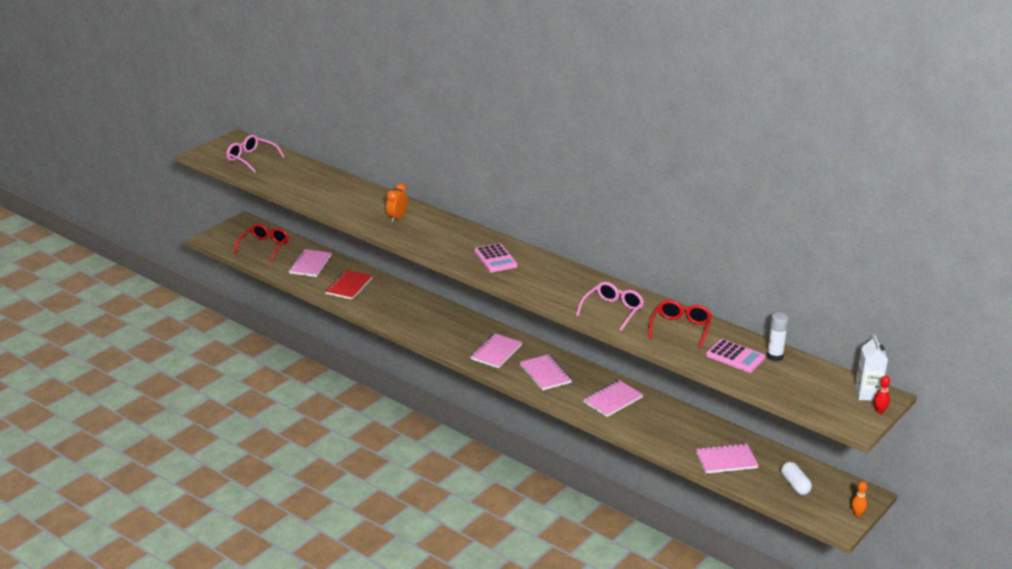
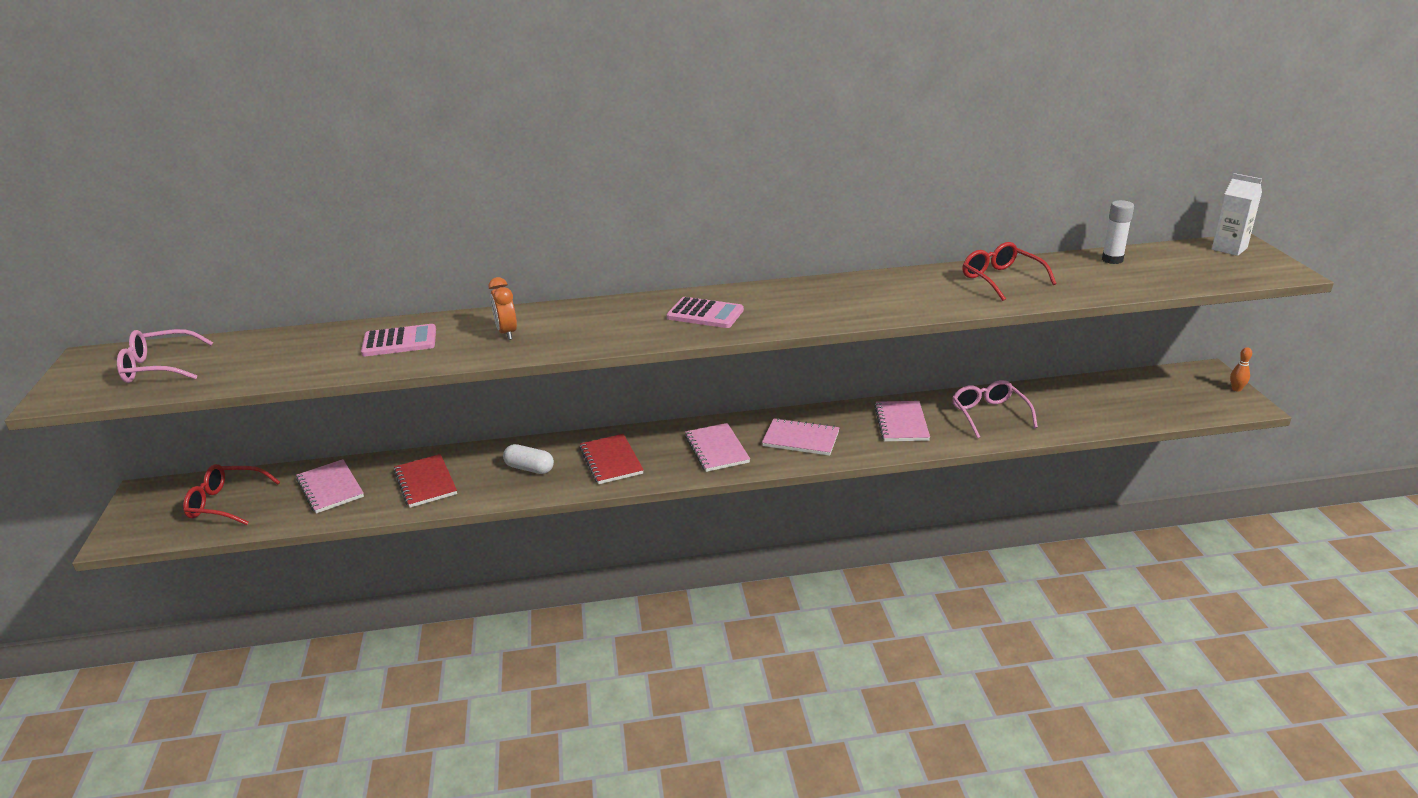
camera: 45 degrees left, 0 degrees up
red glasses [234,224,289,261] -> red glasses turned 60 degrees counterclockwise [183,464,280,525]
pink glasses [576,282,644,331] -> pink glasses moved to [952,380,1038,439]
pink notebook [695,443,759,474] -> none
pink calculator [706,339,765,372] -> pink calculator moved to [361,324,436,356]
white capsule [781,462,812,495] -> white capsule moved to [503,444,554,474]
red bowling pin [874,375,890,414] -> none
none -> red notebook [580,434,644,484]

